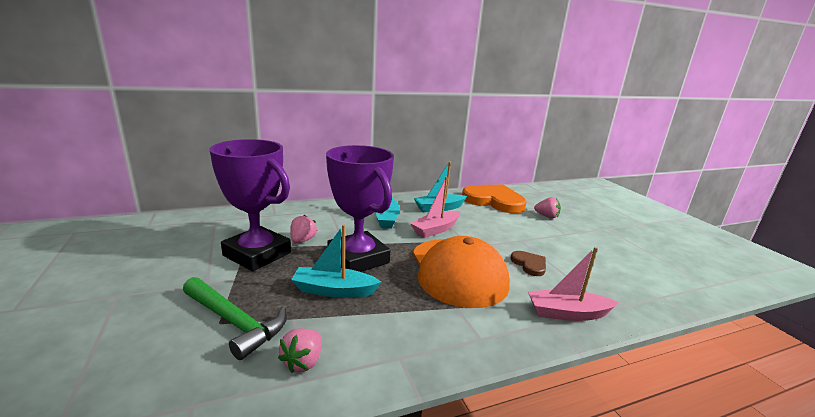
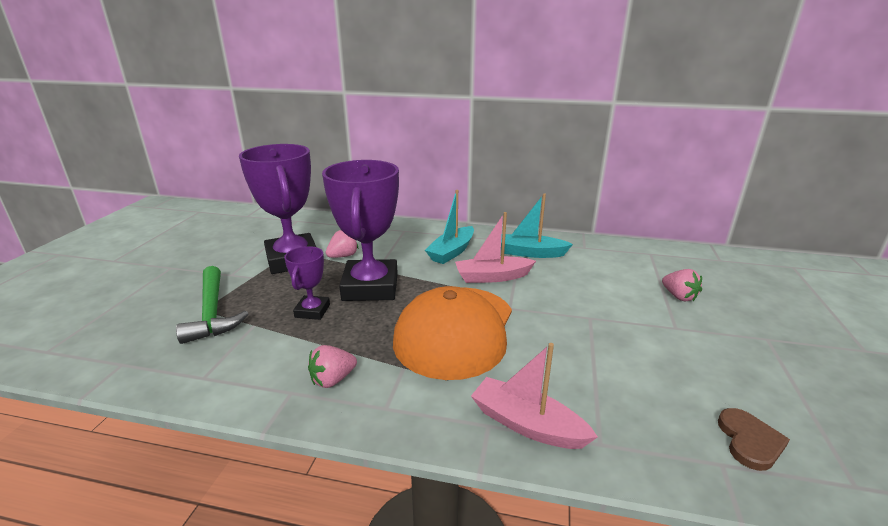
camera: 35 degrees right, 5 degrees up
pink strawberry [278,328,322,373] -> pink strawberry moved to [308,345,357,388]
turquoise boat [291,224,381,298] -> purple trophy [284,246,330,320]
orange heart [462,185,527,213] -> none
brown heart [511,251,546,276] -> brown heart moved to [718,408,790,471]

